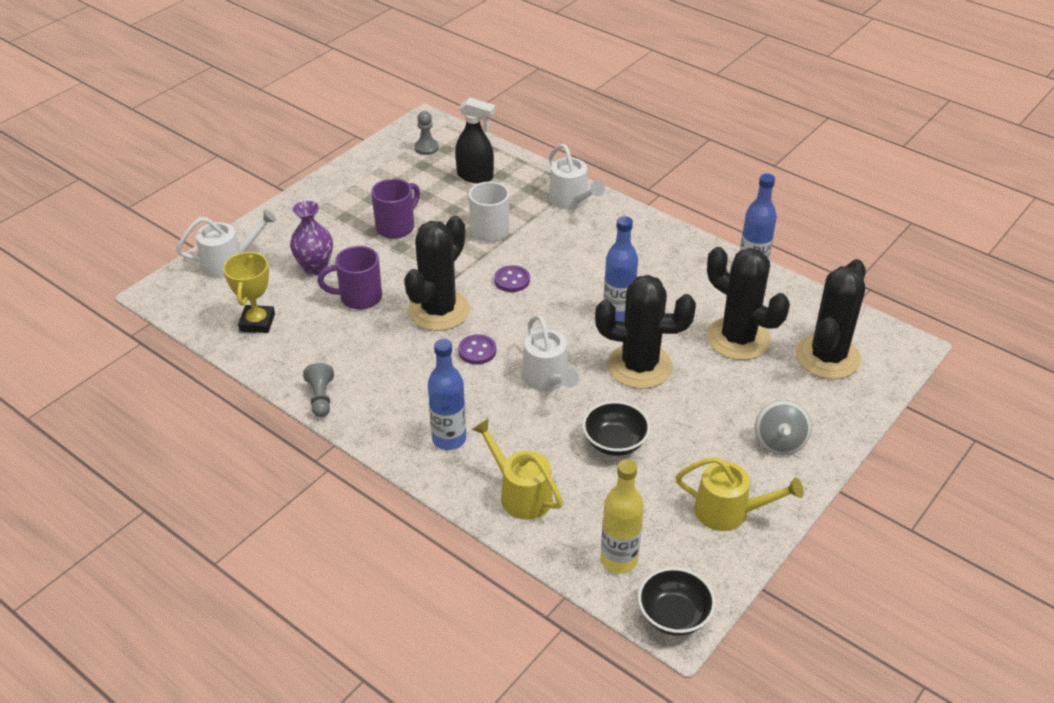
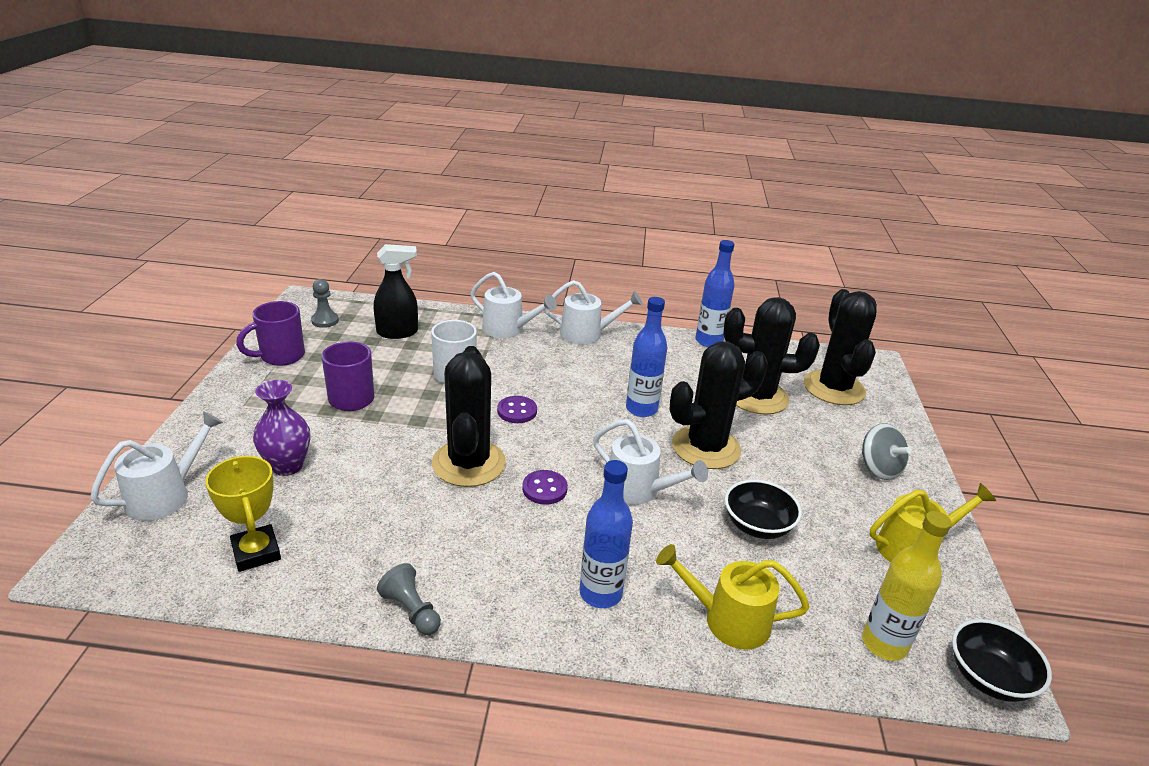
camera: 35 degrees left, 10 degrees down
purple mug [317,246,382,310] -> purple mug moved to [236,301,305,366]
none -> white watering can [545,280,643,345]

